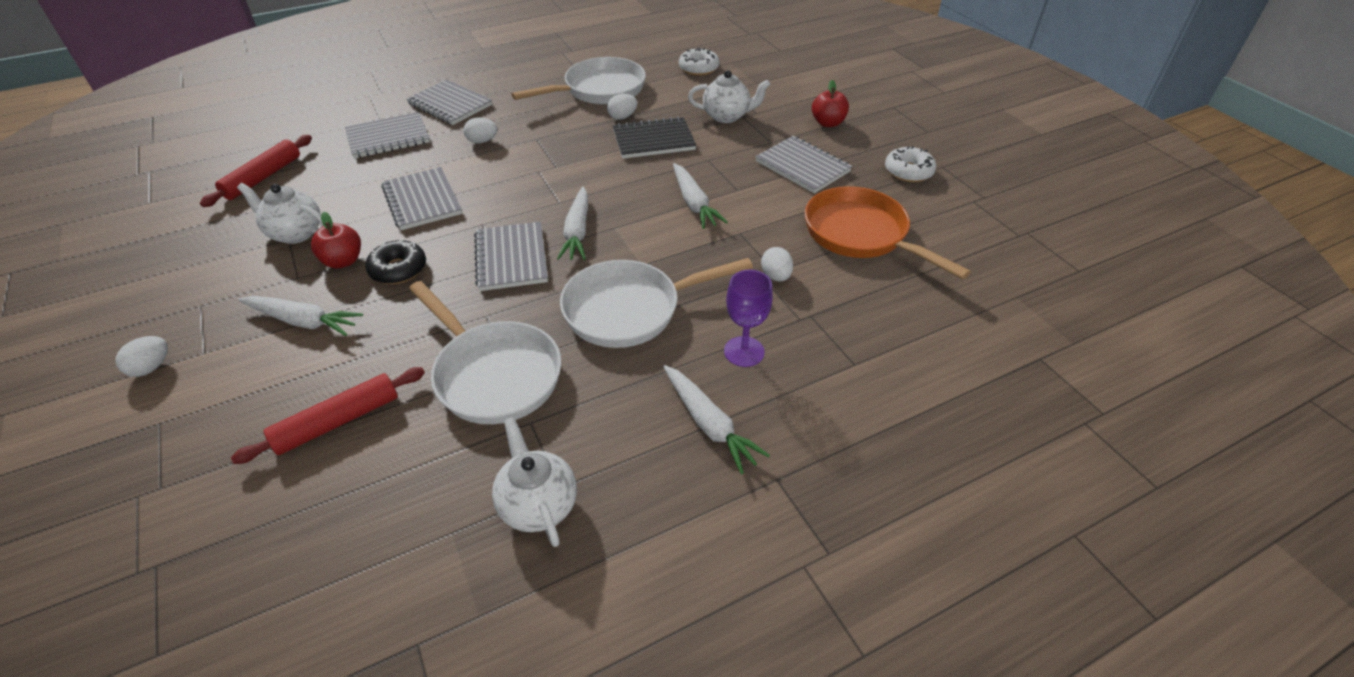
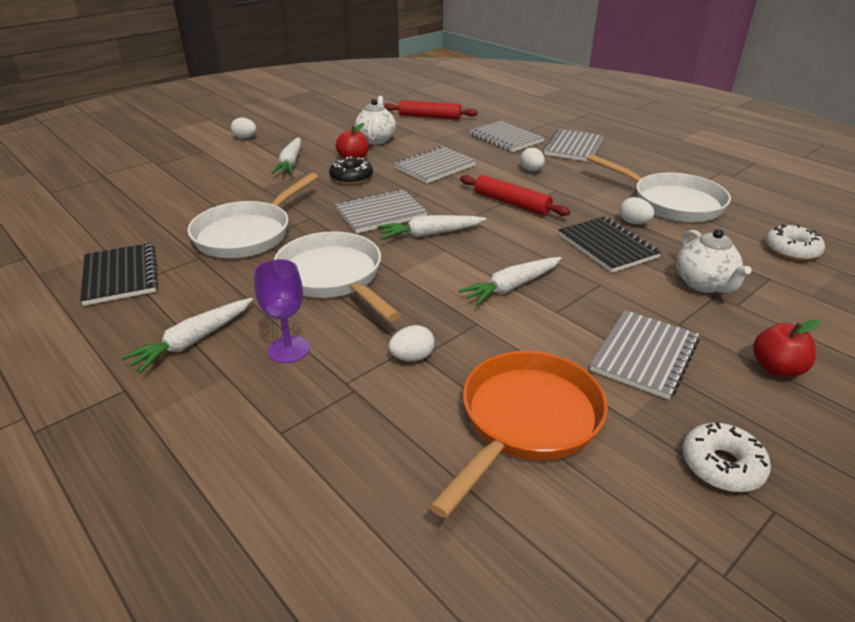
camera: 75 degrees right, 10 degrees down
red rolling pin [231,367,425,464] -> red rolling pin moved to [460,175,570,216]
white teapot [492,417,577,547] -> black notebook [80,243,158,306]

